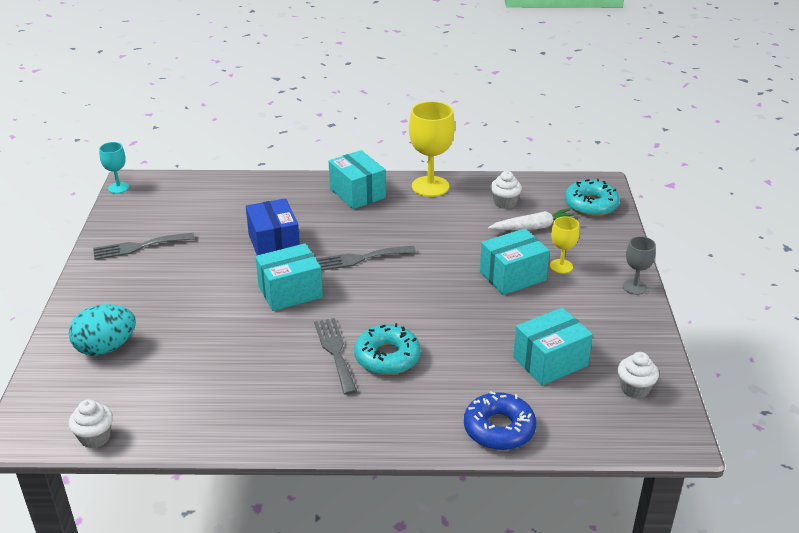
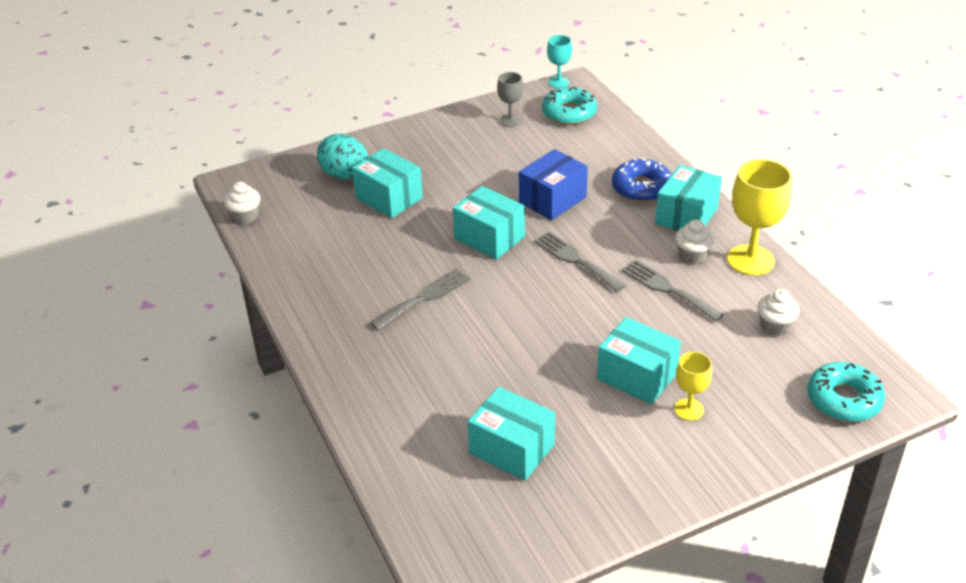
camera: 65 degrees right, 5 degrees up
grey fork [93,233,195,260] -> grey fork moved to [622,260,724,322]
turquoise donut [354,323,421,375] -> turquoise donut moved to [542,87,597,125]
blue donut [464,391,536,450] -> blue donut moved to [612,158,671,202]
white carrot [488,209,578,230] -> none
white cupcake [618,352,659,398] -> white cupcake moved to [675,220,714,264]
grey goblet [623,236,656,295] -> grey goblet moved to [497,72,523,127]
none -> turquoise box [352,148,423,218]

